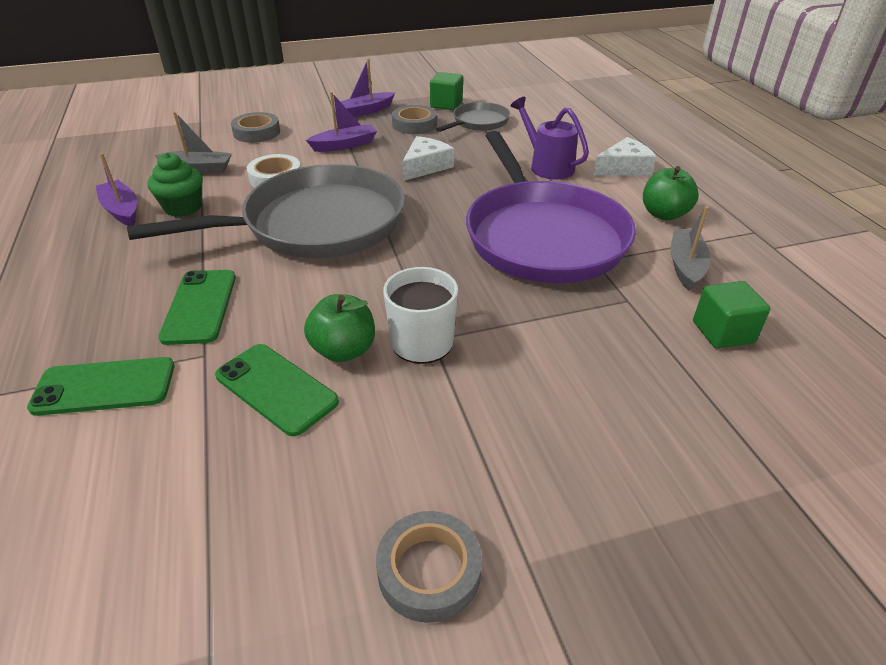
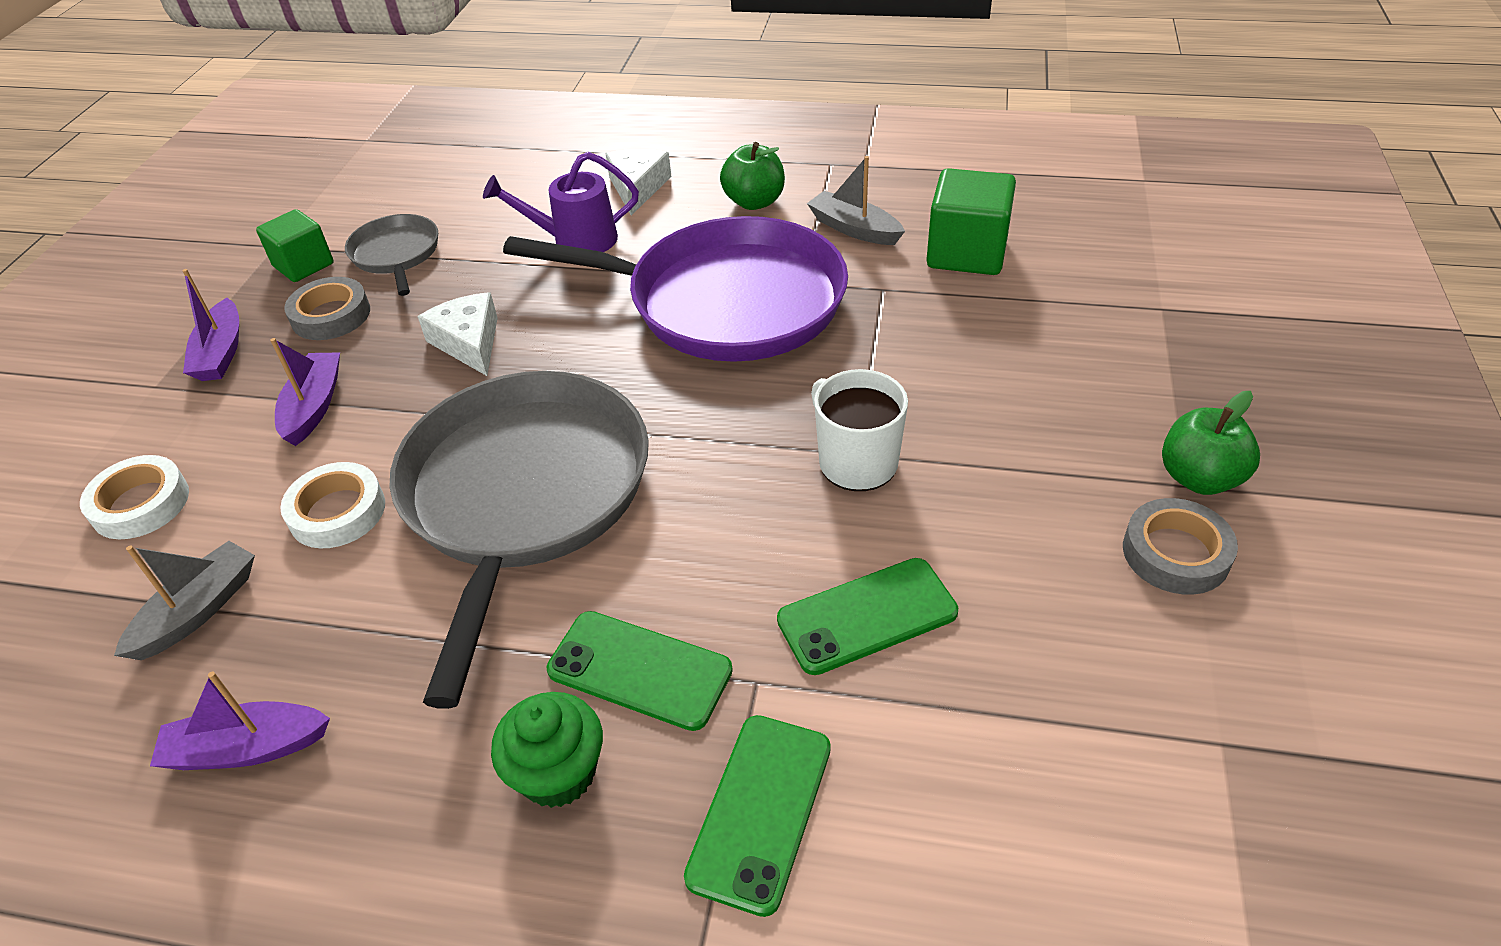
camera: 60 degrees left, 5 degrees up
green cupcake [148,153,203,217] -> green cupcake moved to [491,692,603,808]
grey tape [231,112,280,143] -> white tape [80,455,189,539]
green apple [304,294,375,362] -> green apple moved to [1162,391,1260,495]
green cube [693,281,770,349] -> green cube [926,168,1016,275], size x1.50

